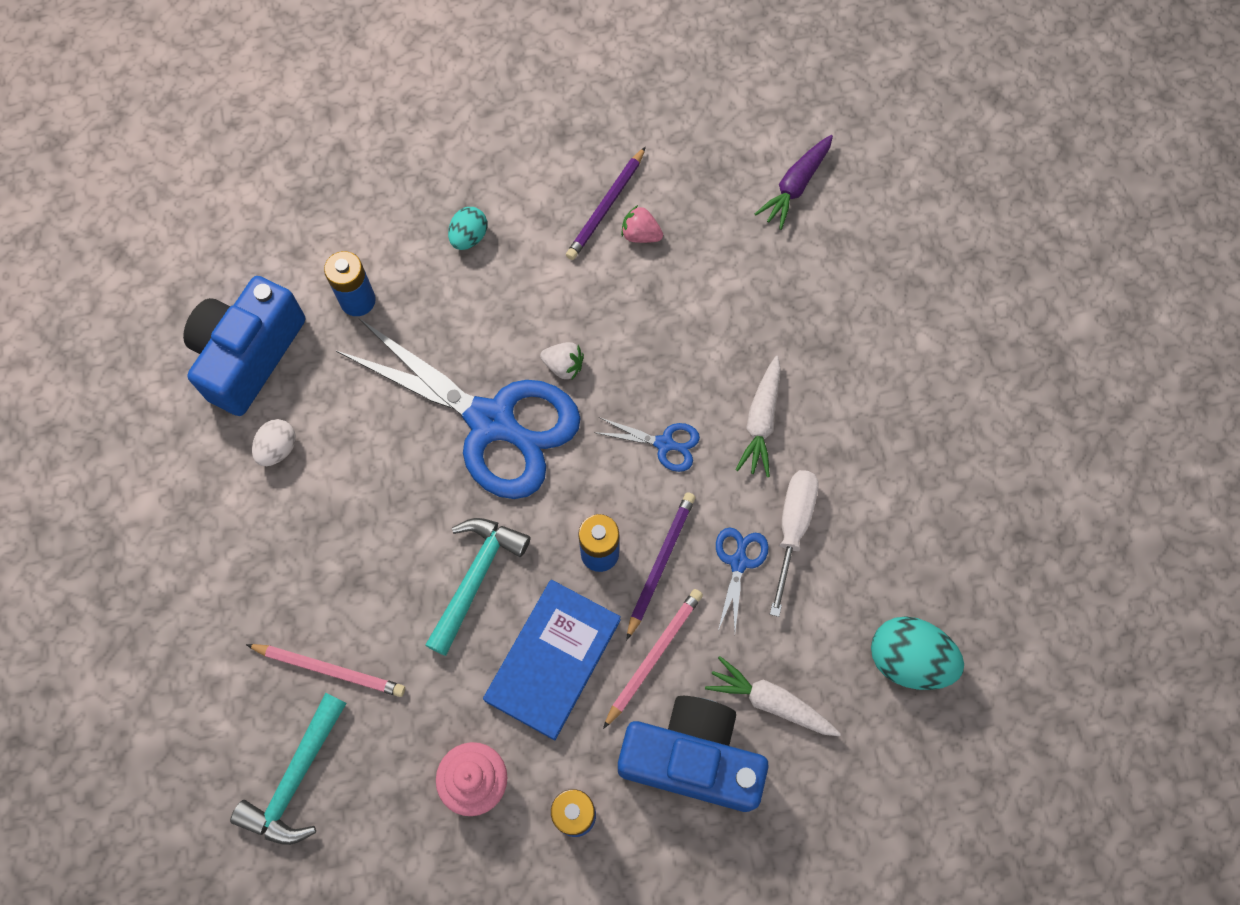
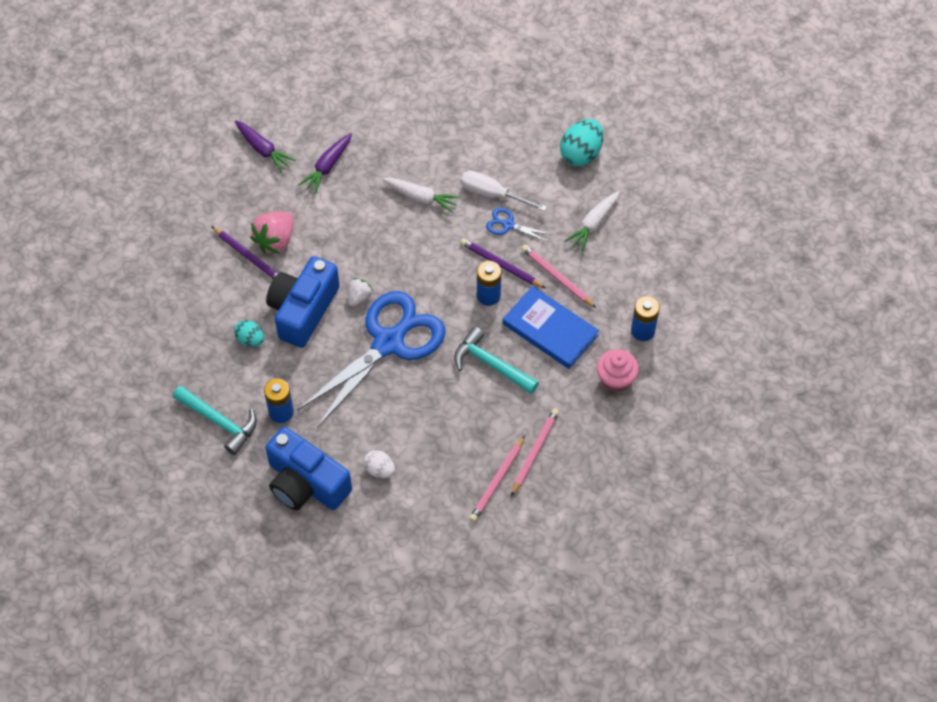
camera: 80 degrees left, 10 degrees down
turquoise hammer [230,693,347,845] -> turquoise hammer moved to [173,386,257,455]
blue scissors [594,417,700,472] -> none
blue camera [618,696,769,812] -> blue camera moved to [266,256,340,348]
pink strawberry [621,205,663,243] -> pink strawberry [250,212,293,254], size x1.72
none -> purple carrot [298,133,352,194]
none -> pink pencil [469,436,525,522]

